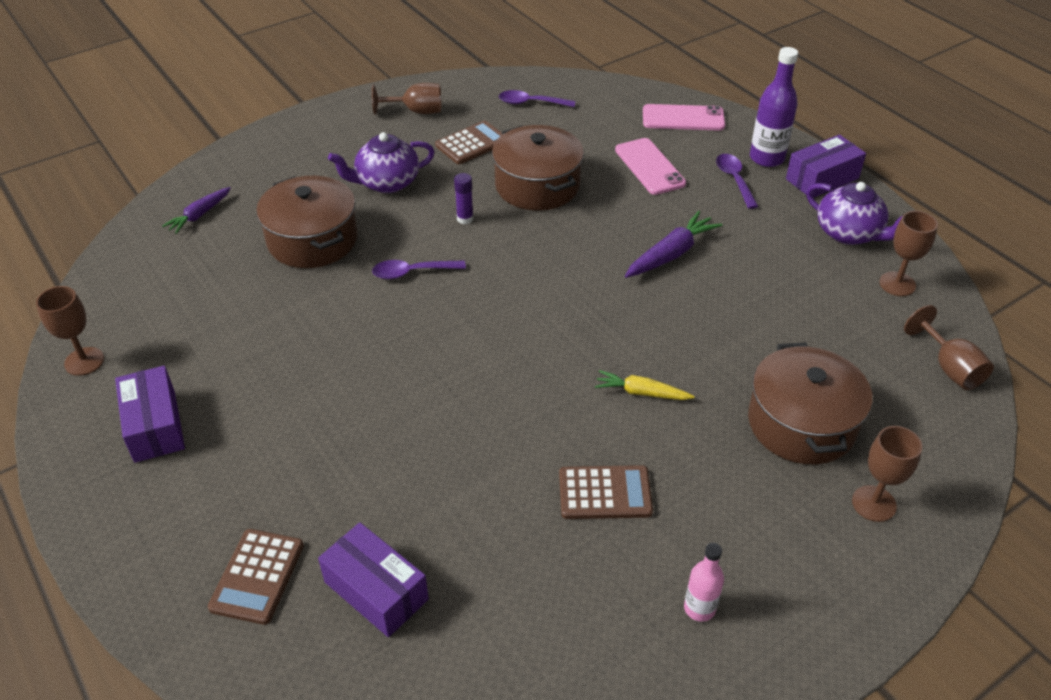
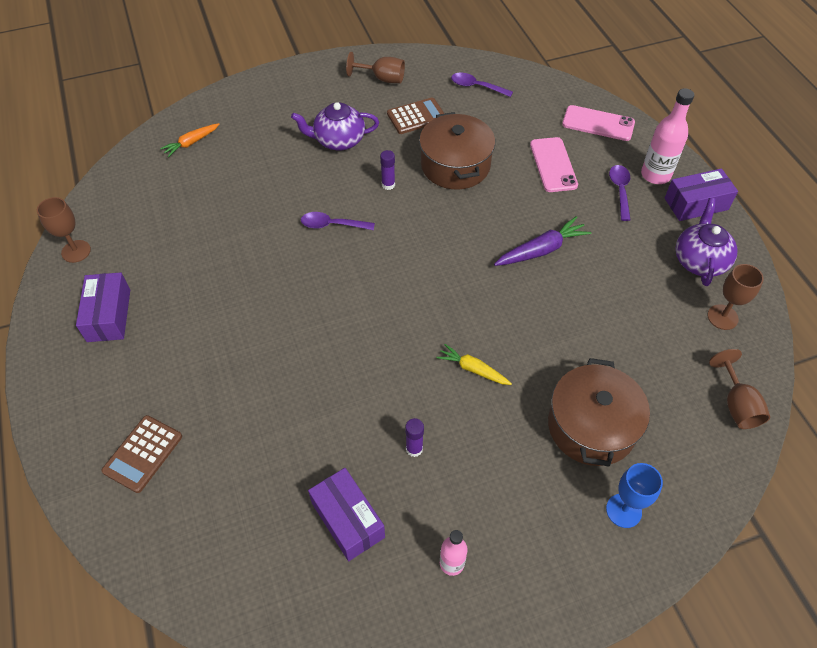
camera: 15 degrees right, 10 degrees up
purple carrot [162,187,231,234] -> orange carrot [160,123,219,157]
brown pot [256,176,357,268] -> none
purple box [318,522,429,637] -> purple box moved to [308,468,385,561]
brown calculator [559,465,653,519] -> purple glue stick [405,418,424,457]
purple bottle [750,47,798,167] -> pink bottle [641,88,694,184]
purple teapot [806,182,902,245] -> purple teapot turned 135 degrees counterclockwise [676,198,738,286]
brown goblet [852,426,922,522] -> blue goblet [606,463,663,528]

